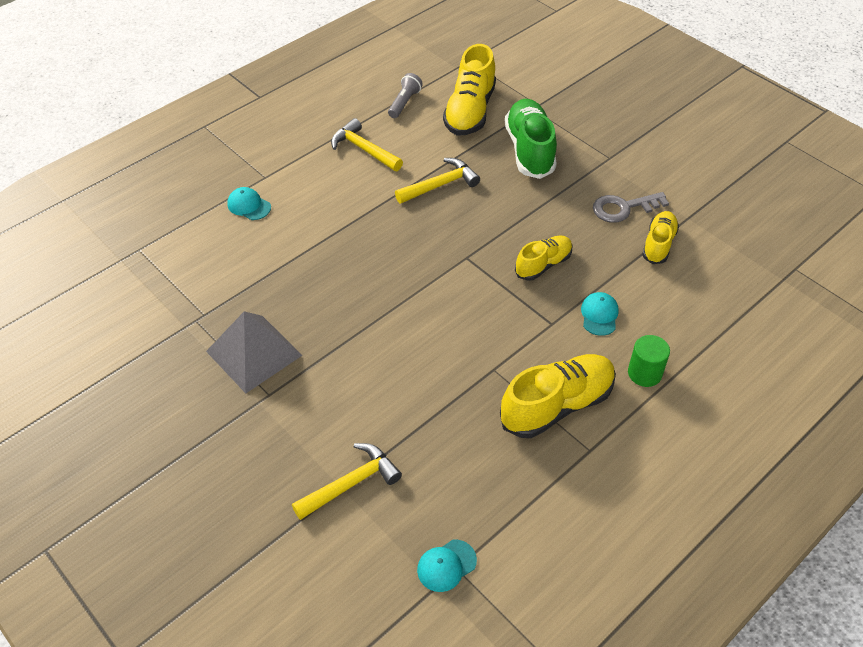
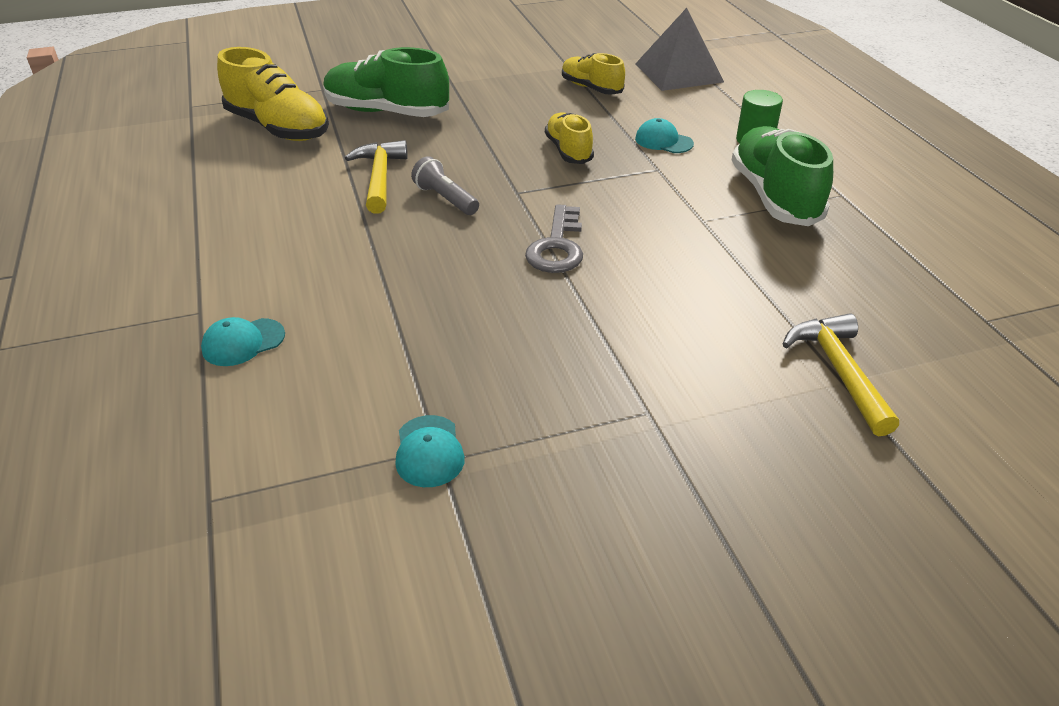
camera: 65 degrees left, 10 degrees down
grey pyramid [206,311,303,393] -> grey pyramid moved to [635,8,724,91]
yellow hammer [331,118,403,171] -> none
grey flashlight [388,73,423,118] -> grey flashlight moved to [411,156,479,215]
turquoise cap [417,540,477,592] -> turquoise cap moved to [395,415,465,487]
yellow shoe [500,354,616,438] -> green shoe [732,126,833,226]
grey key [593,192,669,223] -> grey key moved to [525,204,583,273]

